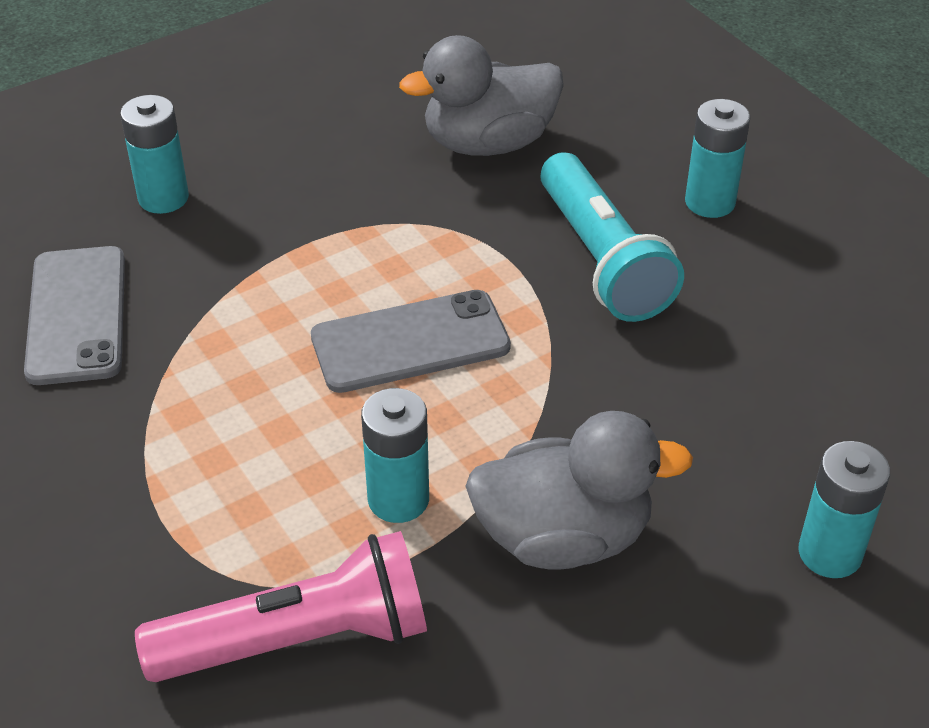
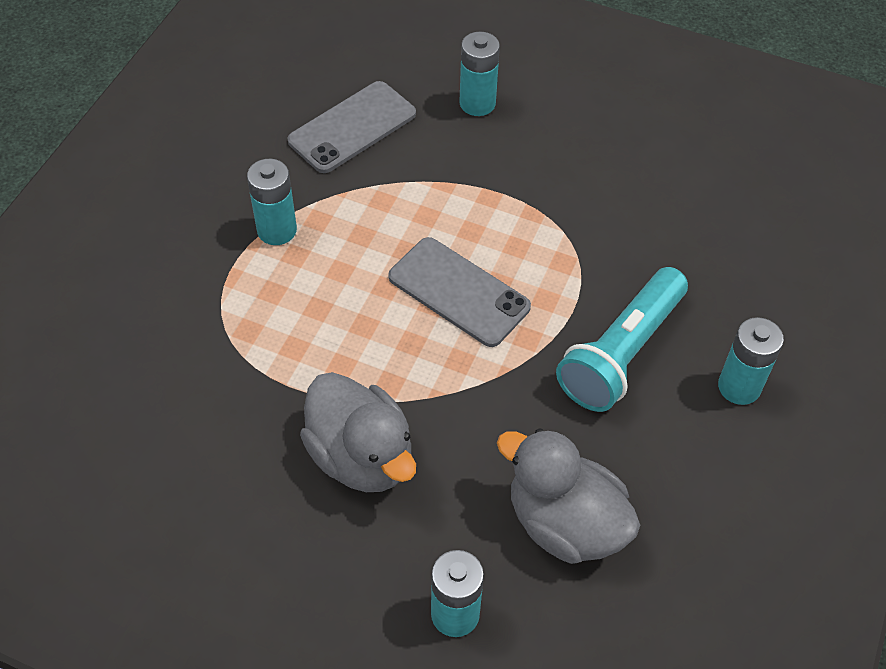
camera: 55 degrees right, 10 degrees up
pink flashlight [135,531,427,682] -> none
turquoise battery [361,388,429,523] -> turquoise battery moved to [247,159,297,245]
grey duck [399,35,564,156] -> grey duck moved to [497,428,640,564]

